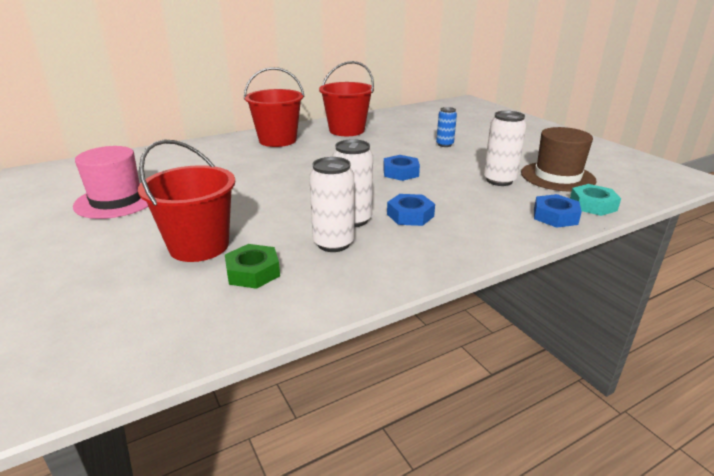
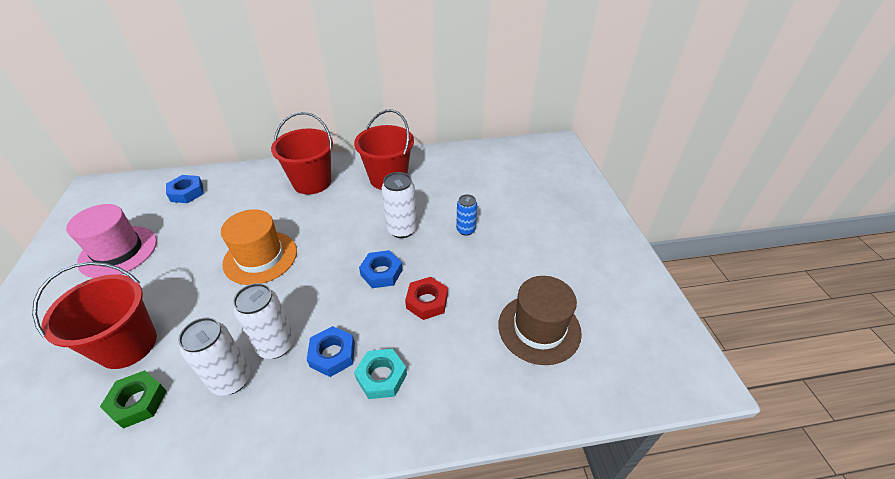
camera: 20 degrees right, 15 degrees up
white can [484,111,526,186] -> white can moved to [382,172,417,238]
blue nut [534,194,582,228] -> blue nut moved to [166,175,204,203]
turquoise nut [570,184,621,216] -> turquoise nut moved to [354,349,407,399]
none -> orange hat [221,209,297,285]
none -> red nut [405,277,448,320]

